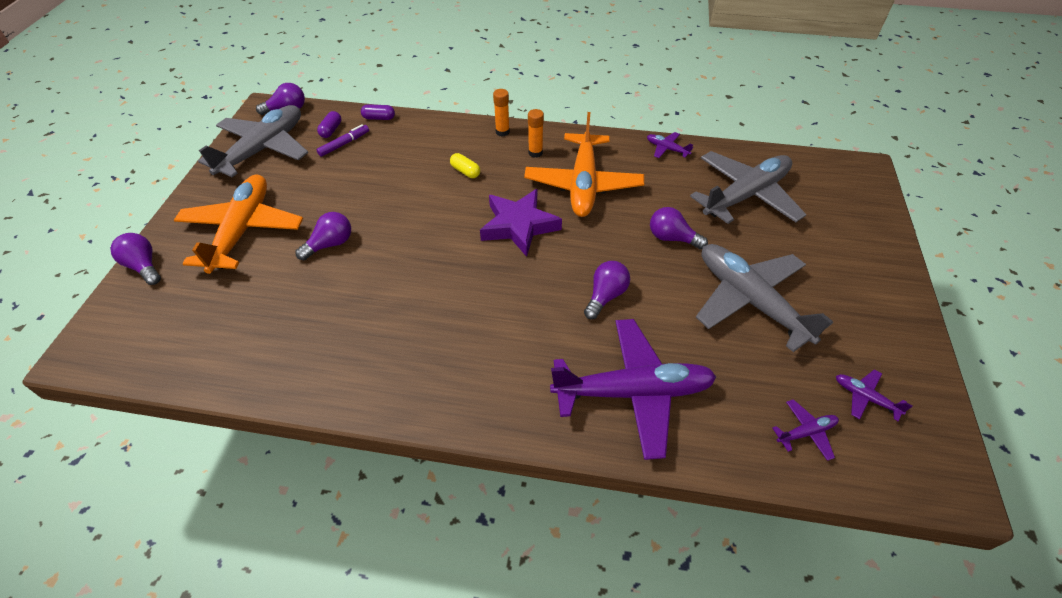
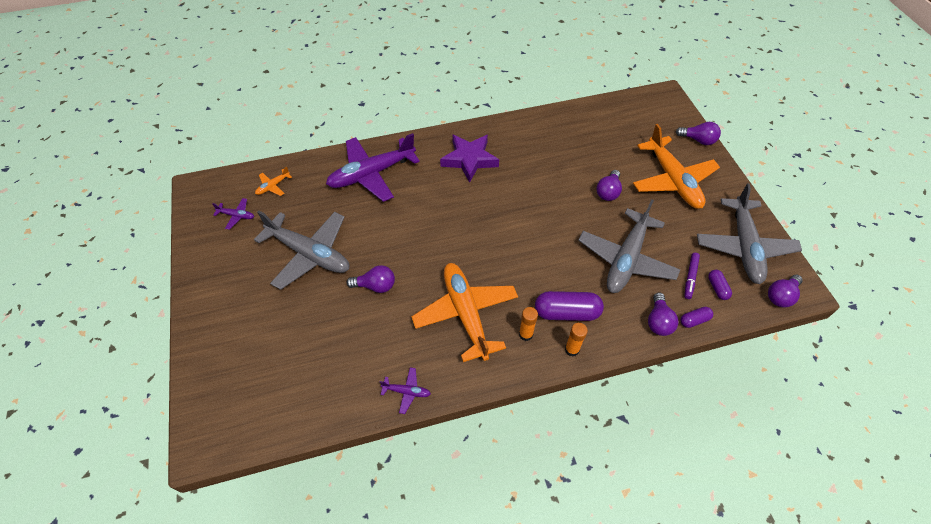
camera: 155 degrees right, 5 degrees up
yellow capsule [450,153,480,178] -> none
purple star [480,189,562,257] -> purple star moved to [440,134,499,183]
purple light bulb [584,261,630,319] -> purple light bulb moved to [648,293,679,336]
grey plane [690,151,807,224] -> grey plane moved to [578,199,680,293]
purple plane [772,399,839,461] -> orange plane [255,166,292,196]
none -> purple capsule [535,291,604,321]

